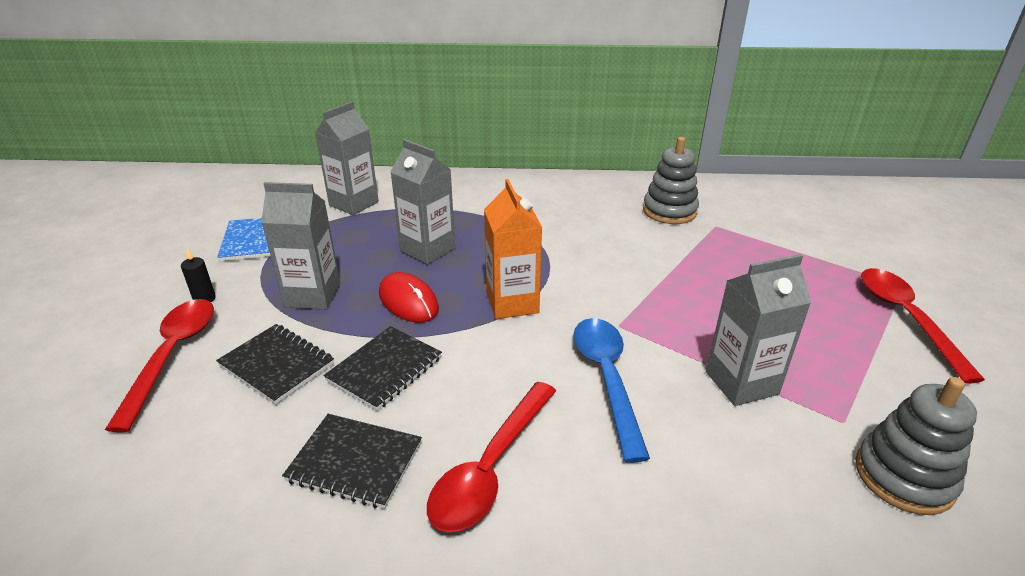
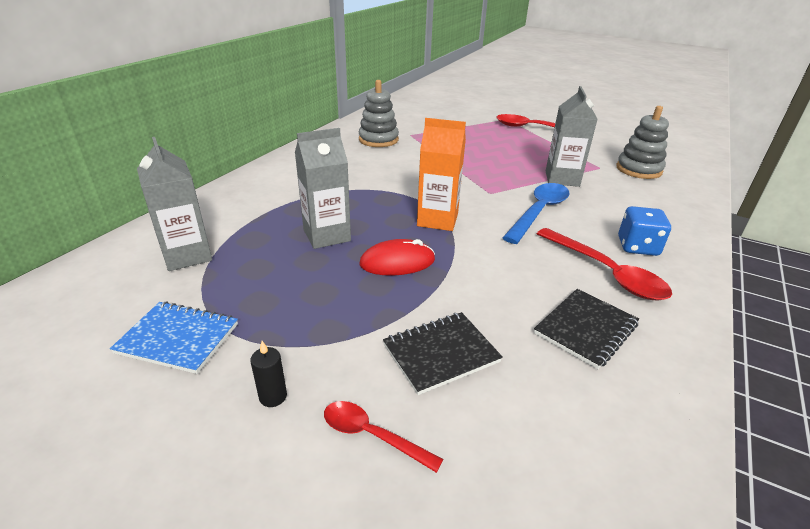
camera: 65 degrees left, 0 degrees up
red spoon [105,299,214,433] -> red spoon [324,401,443,473], size x0.58
grey carton [261,182,341,310] -> none
black notebook [324,326,442,411] -> none
blue spoon [573,318,650,463] -> blue spoon turned 105 degrees clockwise [502,183,569,244]
none -> blue dice [618,206,671,256]

